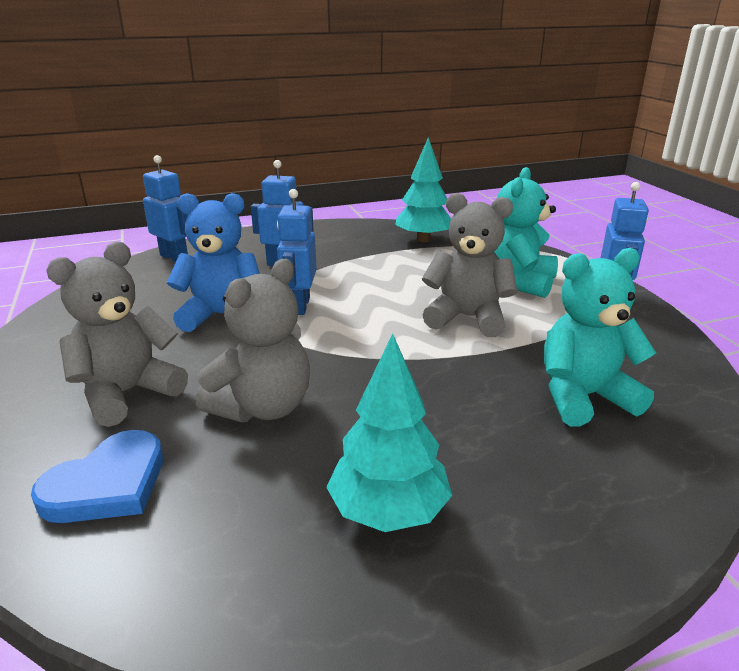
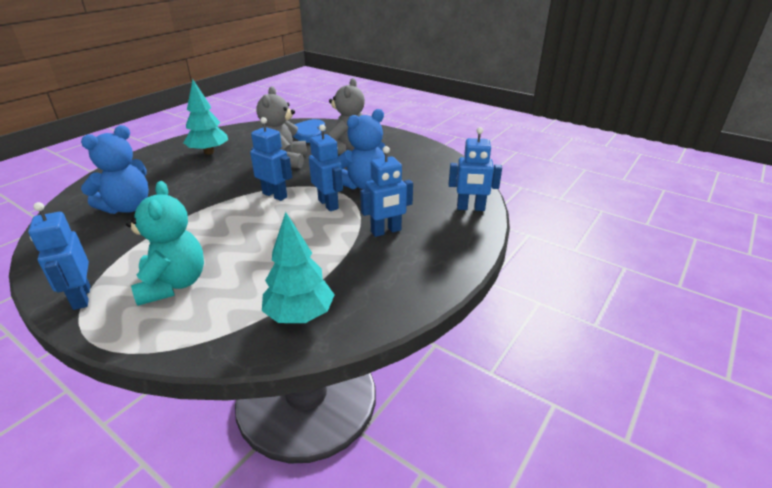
camera: 145 degrees right, 5 degrees up
grey teddy bear [422,193,517,337] -> none
turquoise teddy bear [544,248,656,427] -> blue teddy bear [81,125,149,214]
none -> blue robot [250,117,292,201]

